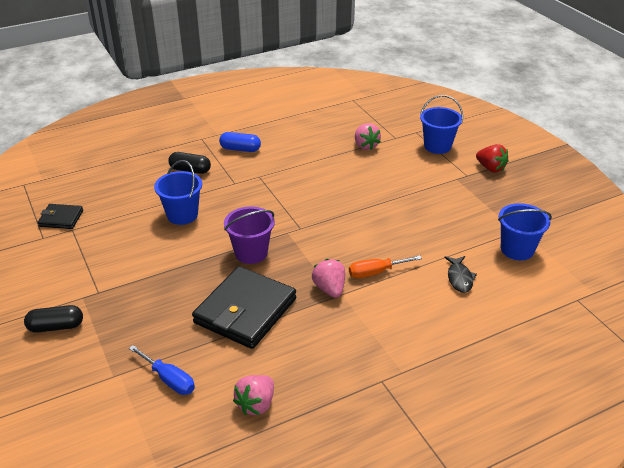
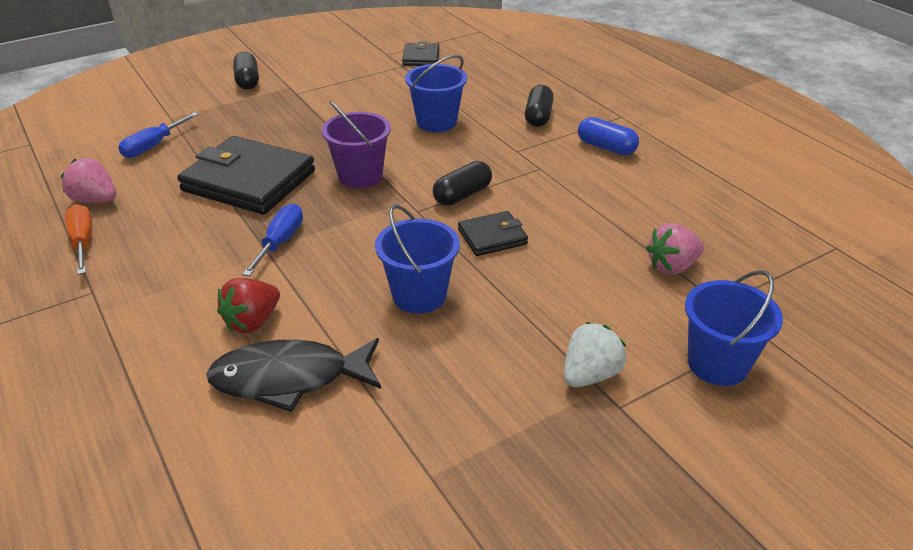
camera: 85 degrees right, 0 degrees up
blue capsule [219,132,261,152] -> blue capsule turned 60 degrees counterclockwise [578,117,639,155]
pink strawberry [312,259,345,298] -> blue screwdriver [242,204,303,276]
orange screwdriver [349,255,422,278] -> orange screwdriver moved to [65,204,92,275]
black fish [444,256,477,293] -> black fish [206,338,381,412], size x1.77
red strawberry [476,144,509,173] -> red strawberry moved to [217,278,280,333]
blue bucket [498,203,552,260] -> blue bucket moved to [375,205,460,313]
none -> black capsule [433,161,492,206]
none -> black wallet [458,211,528,256]
none -> white strawberry [564,322,626,387]

